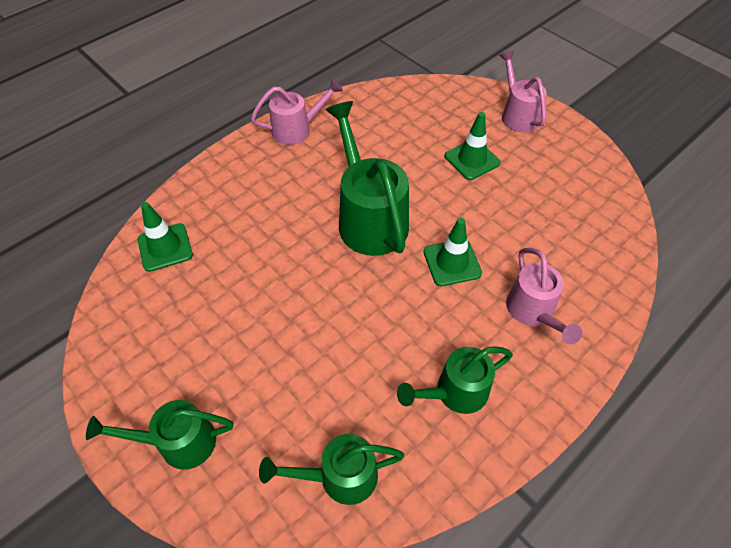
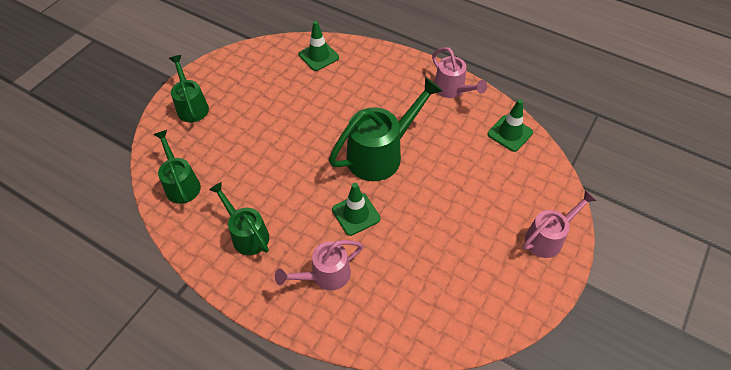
camera: 75 degrees right, 0 degrees up
green traffic cone [445,112,501,180] -> green traffic cone moved to [488,99,533,152]

